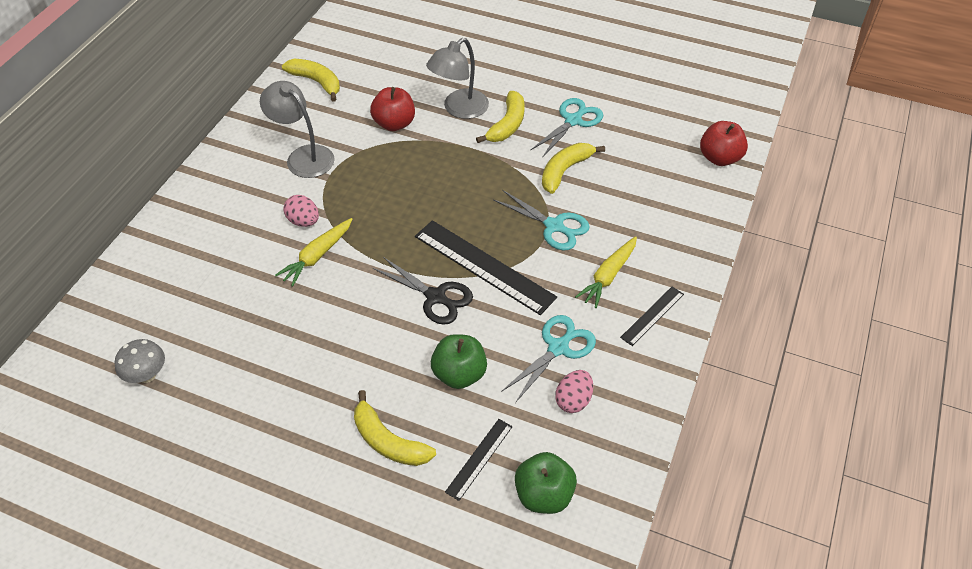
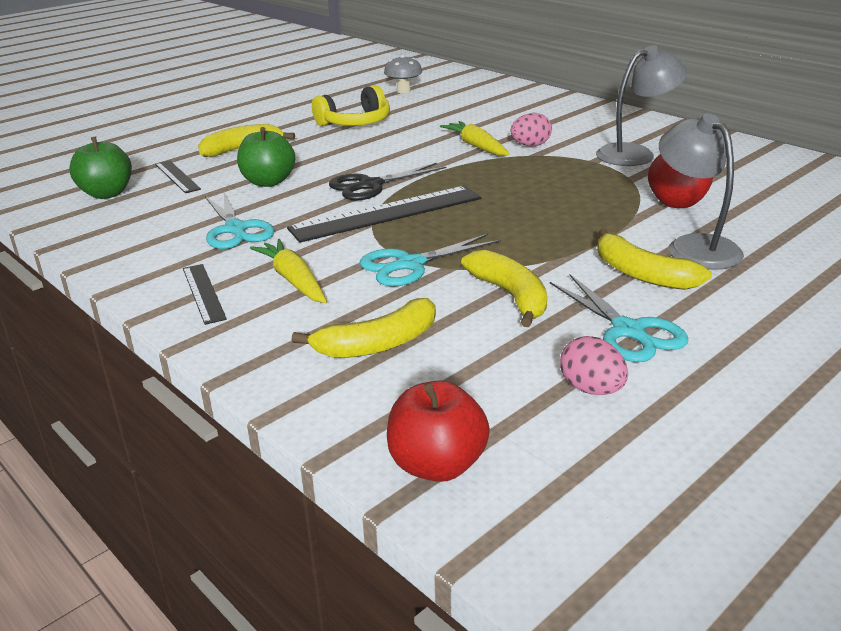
camera: 115 degrees right, 20 degrees down
yellow banana [282,59,340,102] -> yellow banana moved to [291,298,436,358]
pink egg [555,370,593,413] -> pink egg moved to [560,336,628,395]
none -> yellow headphones [312,85,390,126]

